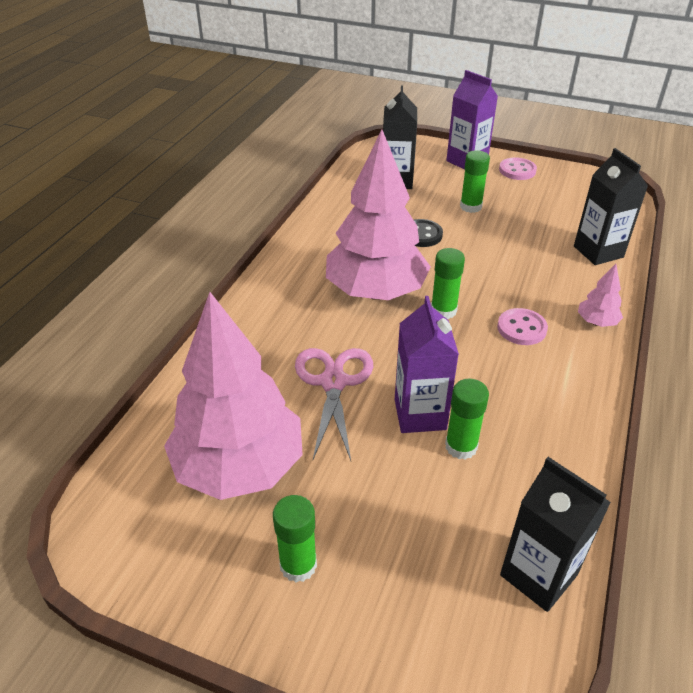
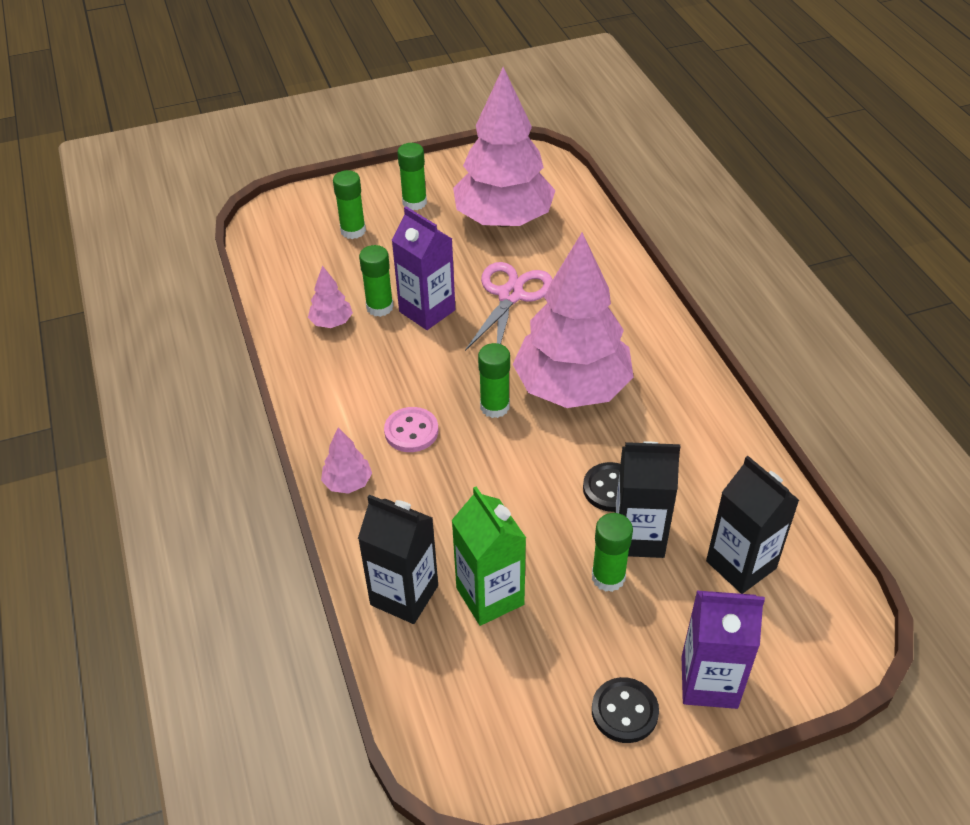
camera: 140 degrees right, 5 degrees up
pink scissors [295,348,373,461] -> pink scissors turned 120 degrees counterclockwise [465,262,553,351]
pink button [499,157,537,180] -> black button [592,677,659,743]
black carton [500,457,611,612] -> black carton moved to [615,441,680,558]
none -> pink tree [308,265,353,328]
none -> green glue stick [333,170,366,239]
none -> green carton [451,486,526,626]

